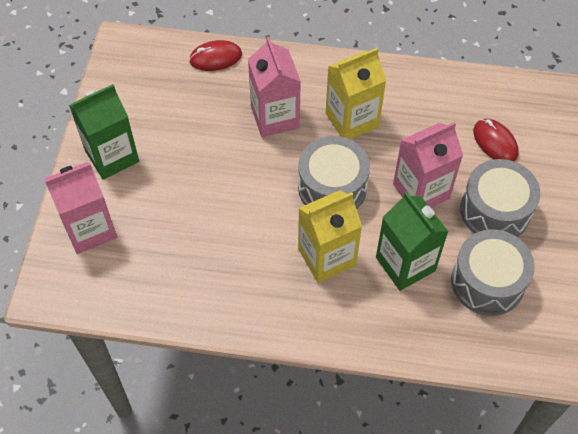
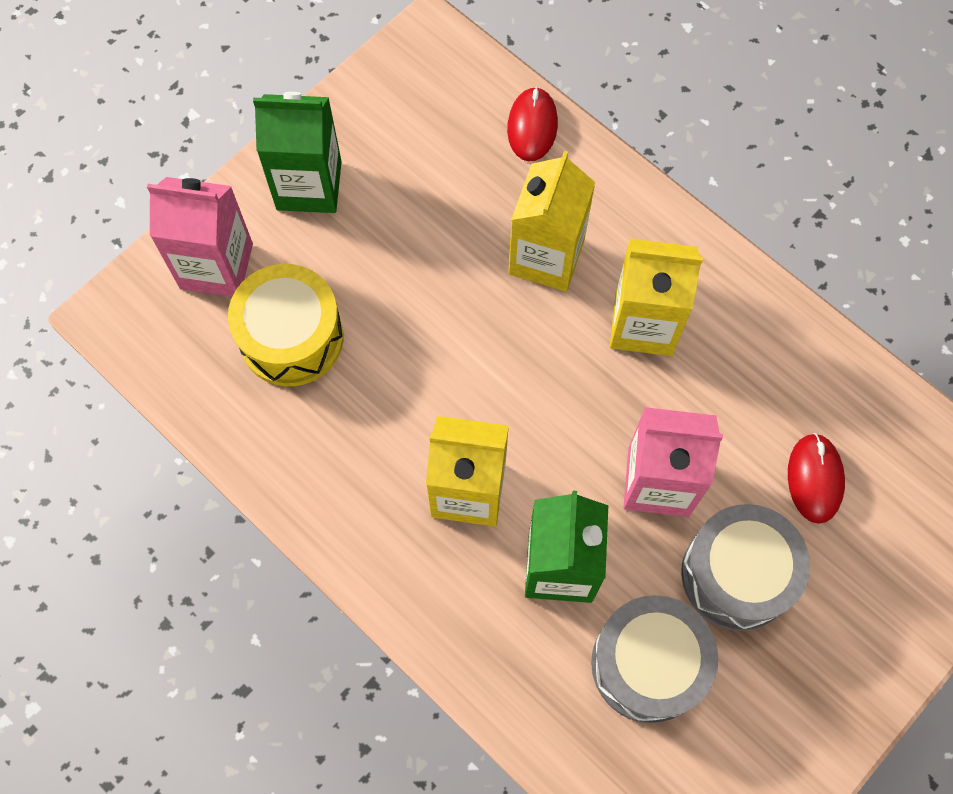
camera: 35 degrees right, 10 degrees up
red mouse [189,40,242,71] -> red mouse turned 75 degrees clockwise [507,86,558,162]
pink carton [248,37,301,137] -> yellow carton [508,151,595,292]
grey drum [298,136,370,209] -> none
none -> yellow drum [228,264,344,386]

